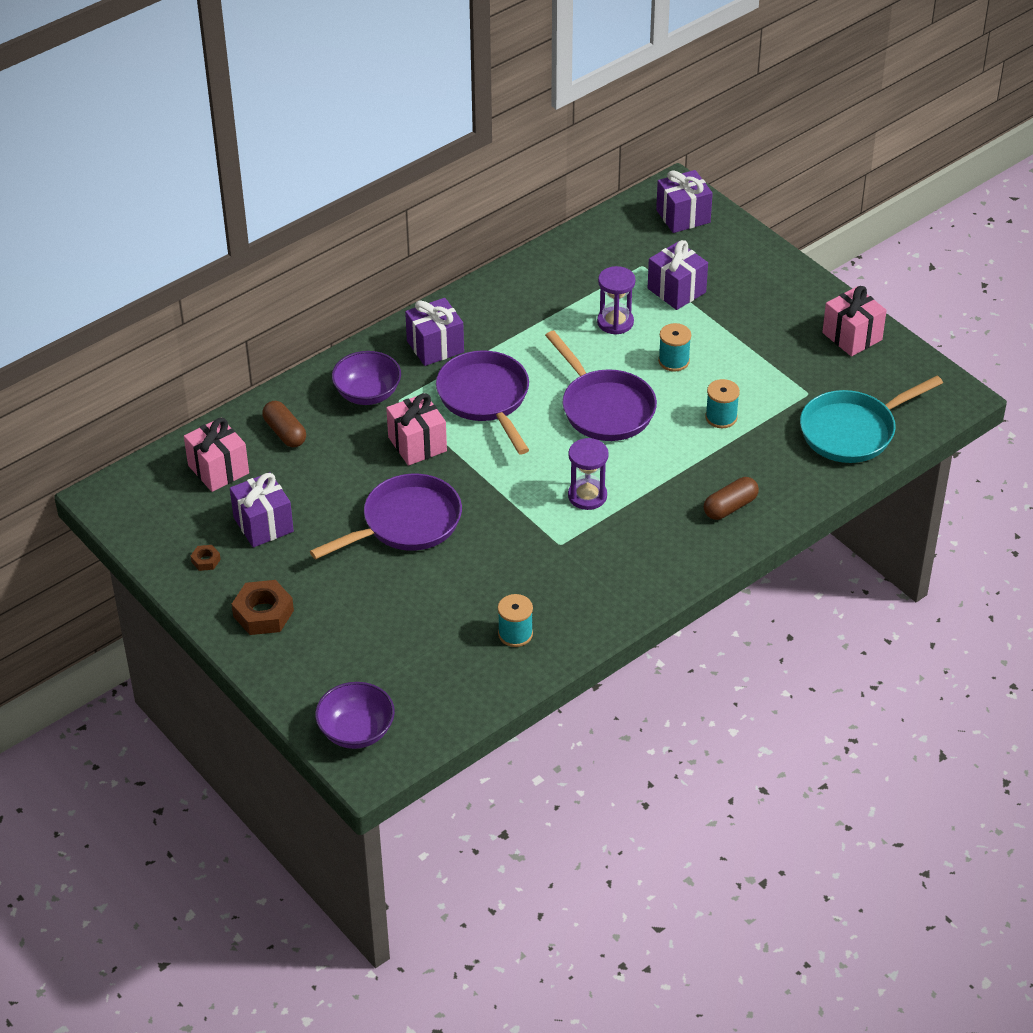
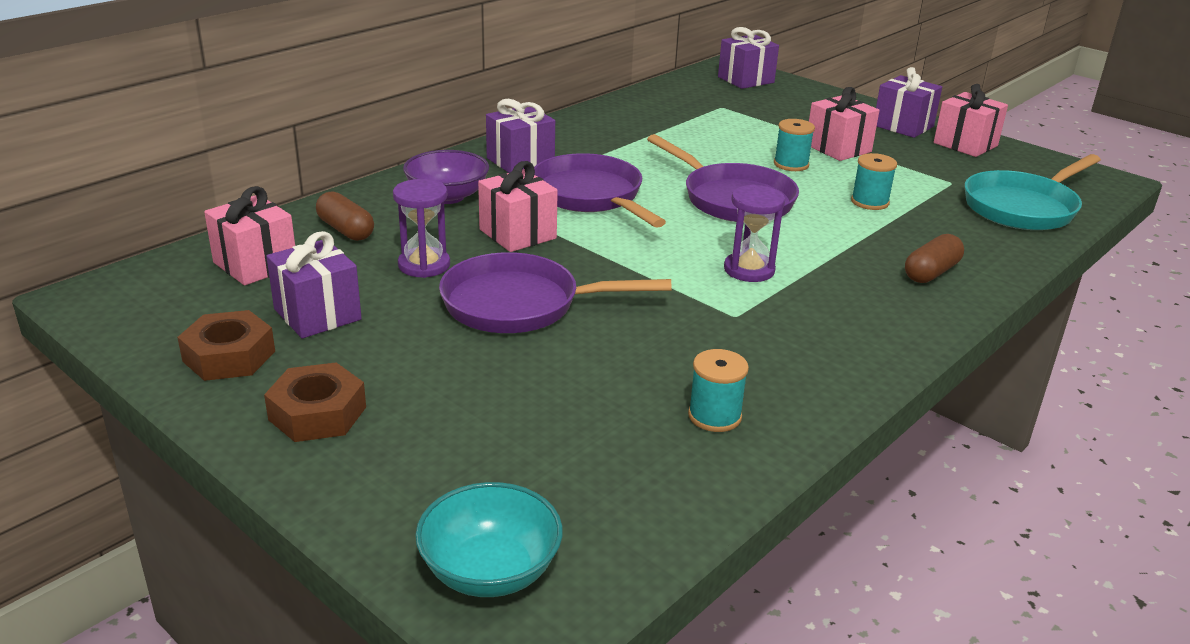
camera: 10 degrees left, 15 degrees down
brown nut [191,545,221,571] -> brown nut [177,310,275,381], size x2.04
purple pan [310,474,462,559] -> purple pan turned 135 degrees counterclockwise [439,252,672,333]
purple bowl [315,682,395,749] -> turquoise bowl [415,482,563,597]
purple hourglass [597,266,636,335] -> purple hourglass moved to [393,179,450,278]
purple gift [648,240,708,310] -> purple gift moved to [876,67,942,138]
none -> pink gift [809,87,880,161]

